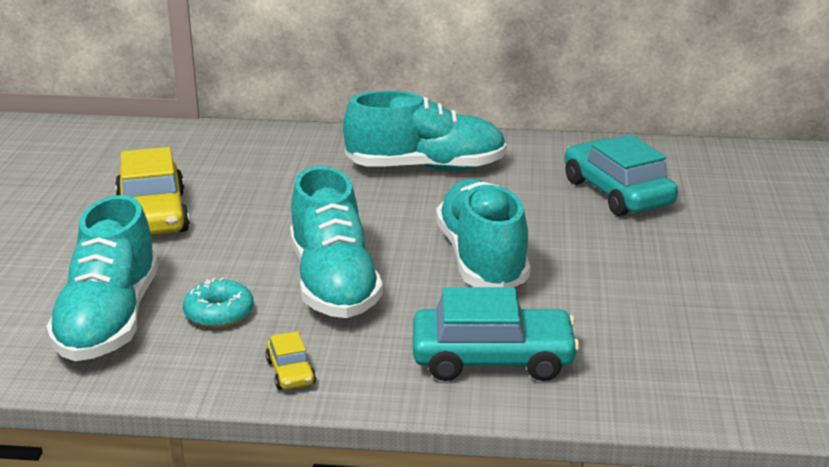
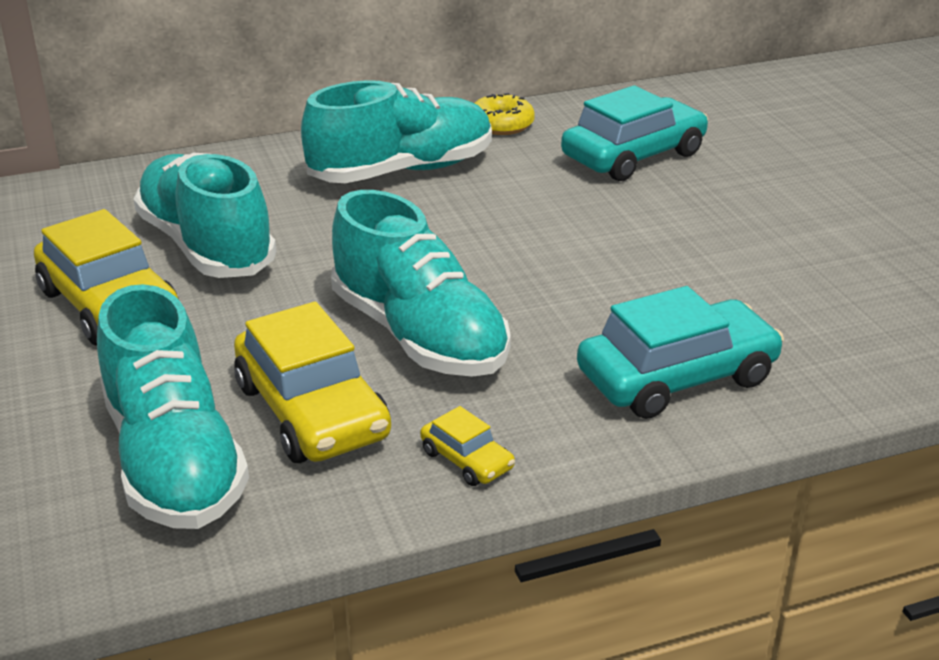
camera: 25 degrees left, 5 degrees up
turquoise donut [183,278,254,328] -> yellow car [234,302,391,463]
turquoise shoe [436,179,530,287] -> turquoise shoe moved to [134,152,276,278]
turquoise car [564,135,678,216] -> turquoise car turned 105 degrees clockwise [561,85,708,181]
none -> yellow donut [475,93,535,135]

